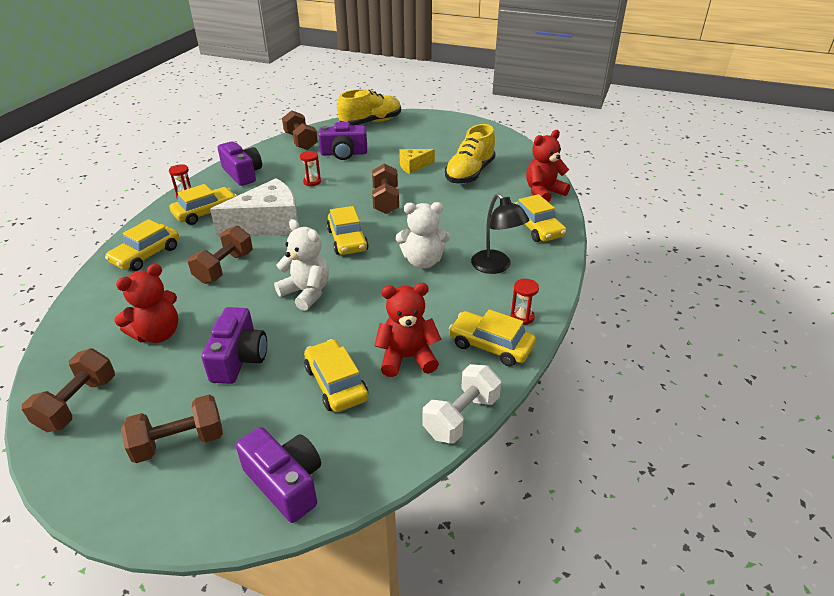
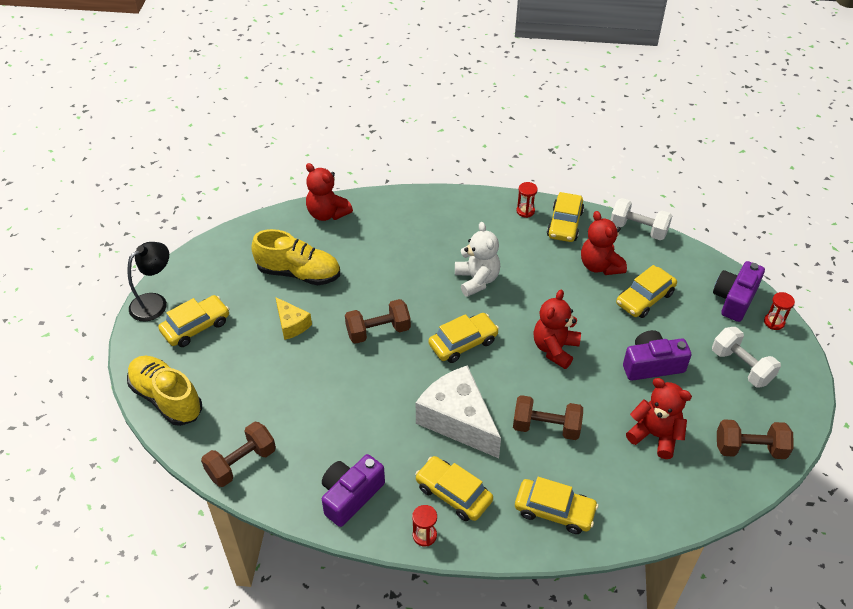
camera: 105 degrees left, 10 degrees up
brown dumbbell [121,395,223,463] -> white dumbbell [712,327,781,387]
white teddy bear [274,219,329,311] -> red teddy bear [533,290,581,369]
red hourglass [300,151,321,186] -> red hourglass moved to [764,292,795,330]
purple camera [318,122,367,160] -> none
black lamp [471,193,529,274] -> black lamp moved to [127,242,169,322]
yellow car [514,194,566,242] -> yellow car moved to [158,295,229,347]

